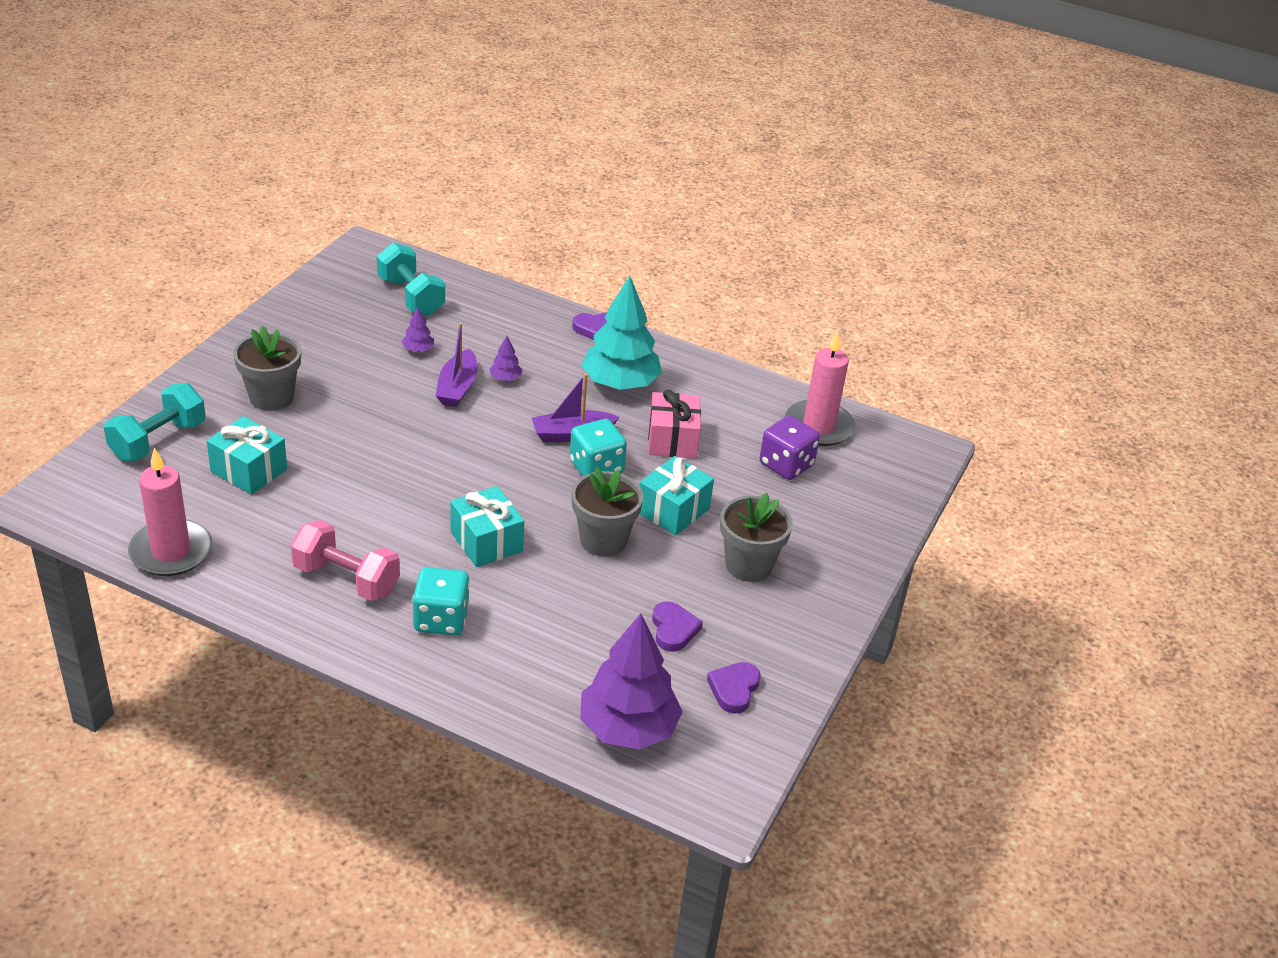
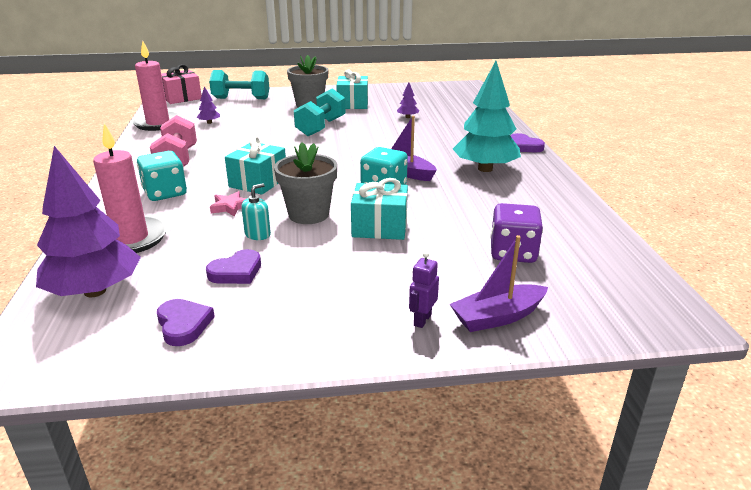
camera: 60 degrees right, 10 degrees down
turquoise gift [207,416,287,495] -> turquoise gift moved to [336,70,368,109]
turquoise dumbbell [377,242,445,316] -> turquoise dumbbell moved to [294,88,345,136]
purple boat [436,323,478,407] -> purple boat moved to [450,235,548,332]
purple tree [490,336,523,381] -> purple tree moved to [197,86,220,124]
pink gift [648,390,701,458] -> pink gift moved to [161,64,202,104]
purple heart [707,662,761,714] -> purple heart turned 75 degrees clockwise [157,299,215,346]
grey flower pot [720,493,793,582] -> none
pink candle [785,331,855,446] -> pink candle moved to [93,123,167,253]
none -> pink star [210,191,247,217]
none -> turquoise soap dispenser [241,183,271,240]
none -> purple robot [409,252,439,328]

